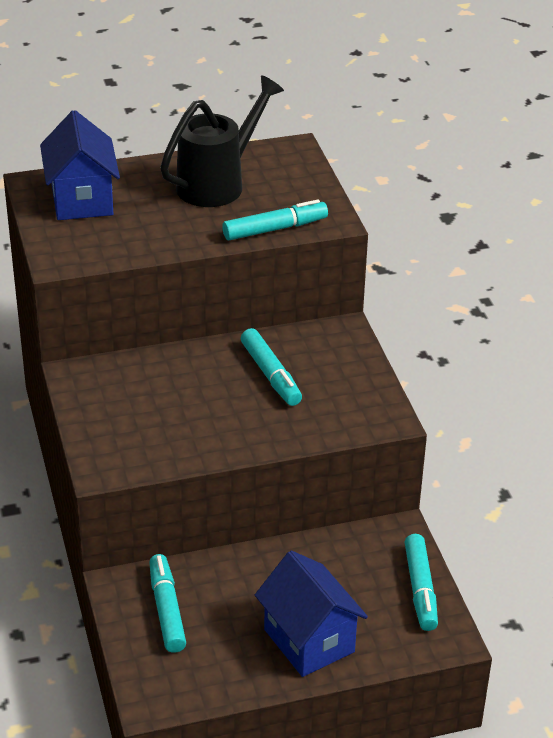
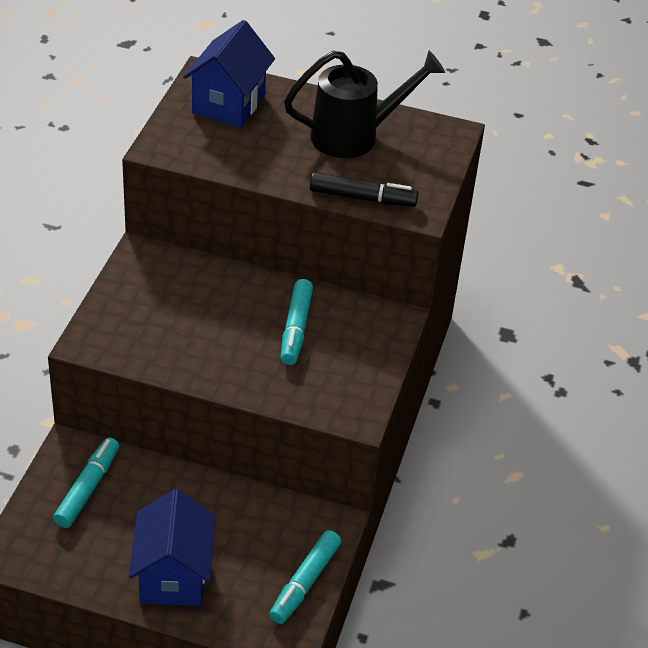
camera: 30 degrees right, 5 degrees up
turquoise marker [222,199,328,240] -> black marker [310,172,419,207]

